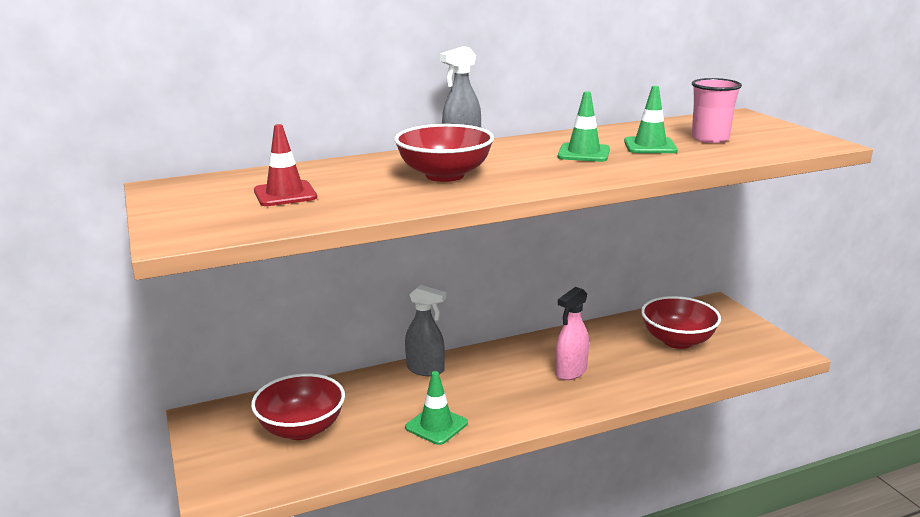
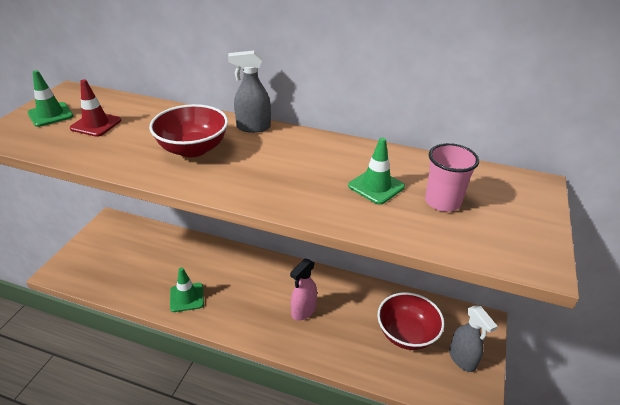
camera: 40 degrees right, 15 degrees up
red bowl [251,373,345,440] -> none
grey spray bottle [405,285,446,376] -> grey spray bottle moved to [449,305,498,372]
pink spray bottle [555,287,589,380] -> pink spray bottle turned 45 degrees counterclockwise [290,258,317,321]
green traffic cone [558,91,610,162] -> green traffic cone moved to [28,70,73,127]

